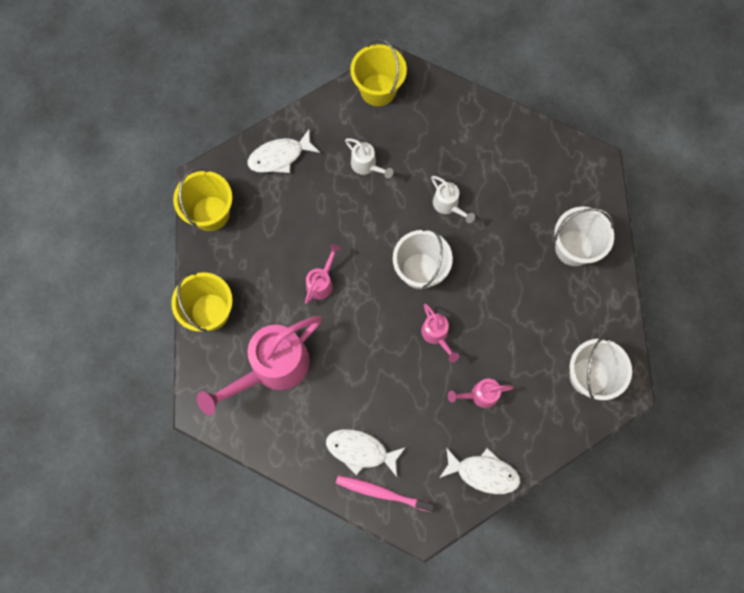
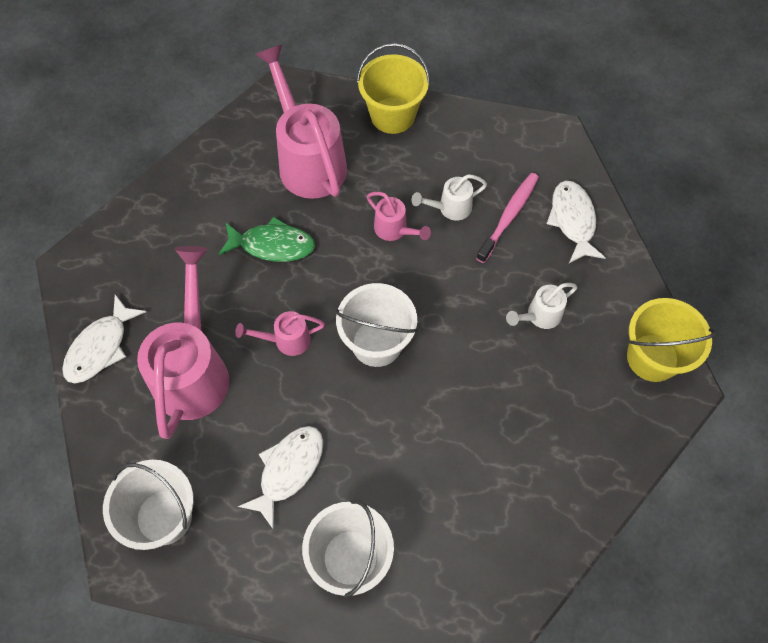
camera: 105 degrees right, 10 degrees down
yellow bucket [173,168,233,231] -> none
white fish [326,429,406,477] -> white fish moved to [238,426,323,529]
pink toothbrush [336,475,435,512] -> pink toothbrush moved to [476,173,539,263]
white watering can [431,176,475,223] -> white watering can moved to [412,174,487,221]
pink watering can [448,378,514,408] -> pink watering can [137,246,229,439], size x2.13
none -> green fish [218,216,315,262]

